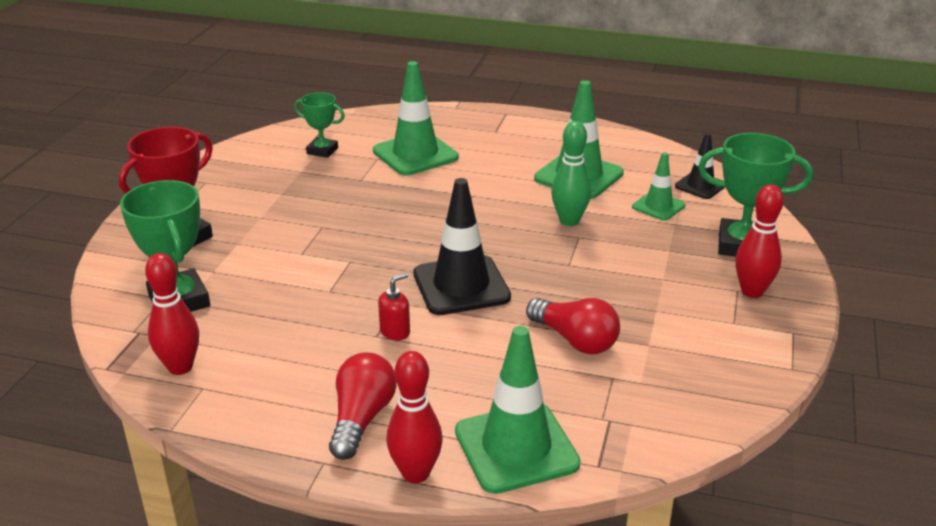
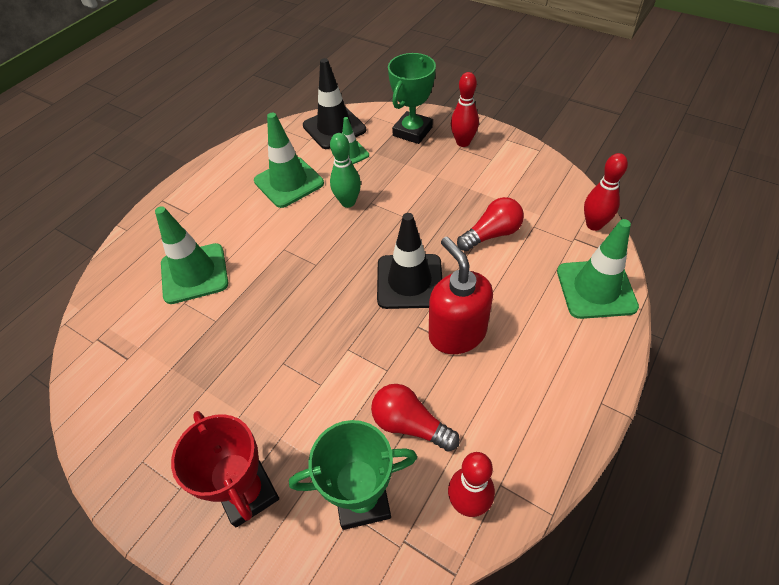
camera: 70 degrees left, 20 degrees up
green trophy [294,92,345,158] -> none
red light bulb [329,352,397,460] -> red light bulb moved to [371,384,460,452]
red soap dispenser [378,273,410,340] -> red soap dispenser [429,237,493,354], size x2.28
red bowling pin [387,351,443,483] -> red bowling pin moved to [584,153,628,231]
black traffic cone [675,133,725,199] -> black traffic cone [303,58,366,149], size x1.79

